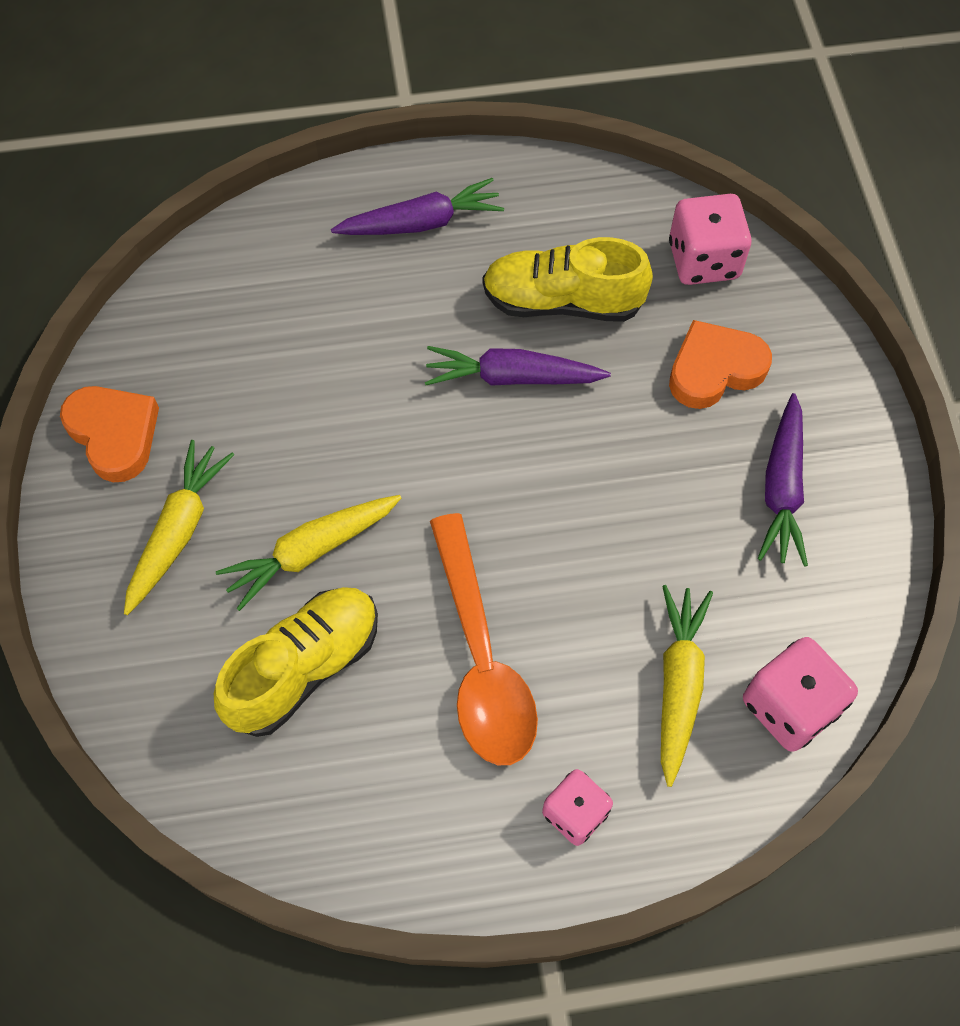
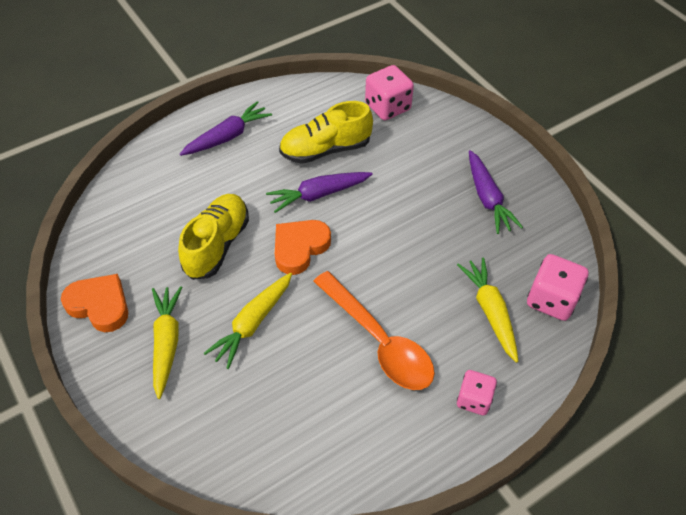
camera: 25 degrees left, 10 degrees down
yellow shoe [214,587,378,737] -> yellow shoe moved to [178,194,249,280]
orange heart [669,320,772,409] -> orange heart moved to [275,220,331,275]

